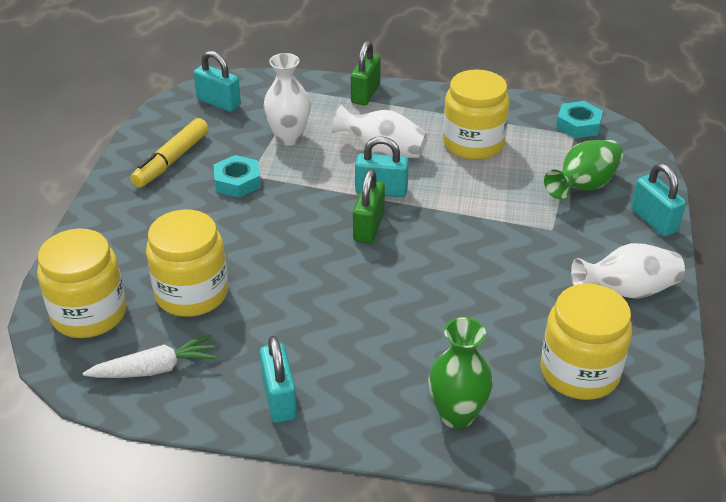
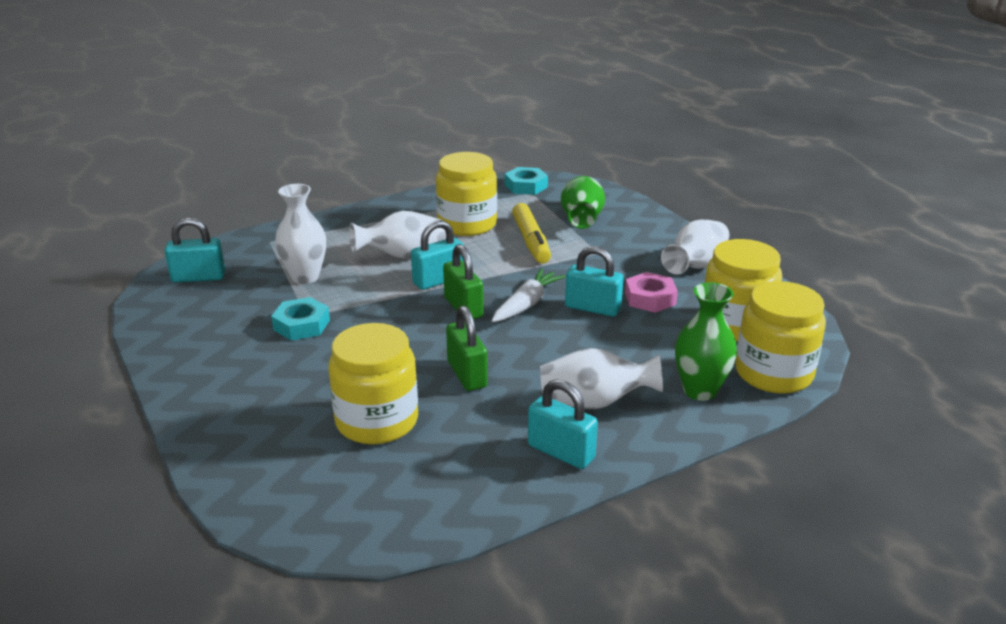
camera: 40 degrees left, 10 degrees down
yellow jar [37,229,127,338] -> yellow jar moved to [735,281,826,394]
white carrot [83,334,218,378] -> white carrot moved to [492,268,566,322]
yellow marker [130,118,209,188] -> yellow marker moved to [512,203,551,264]
green padlock [351,41,381,105] -> green padlock moved to [446,306,488,391]
turquoise padlock [631,163,686,237] -> turquoise padlock moved to [565,246,624,317]
none -> white vase [540,348,663,409]
none -> pink nut [625,272,678,313]

